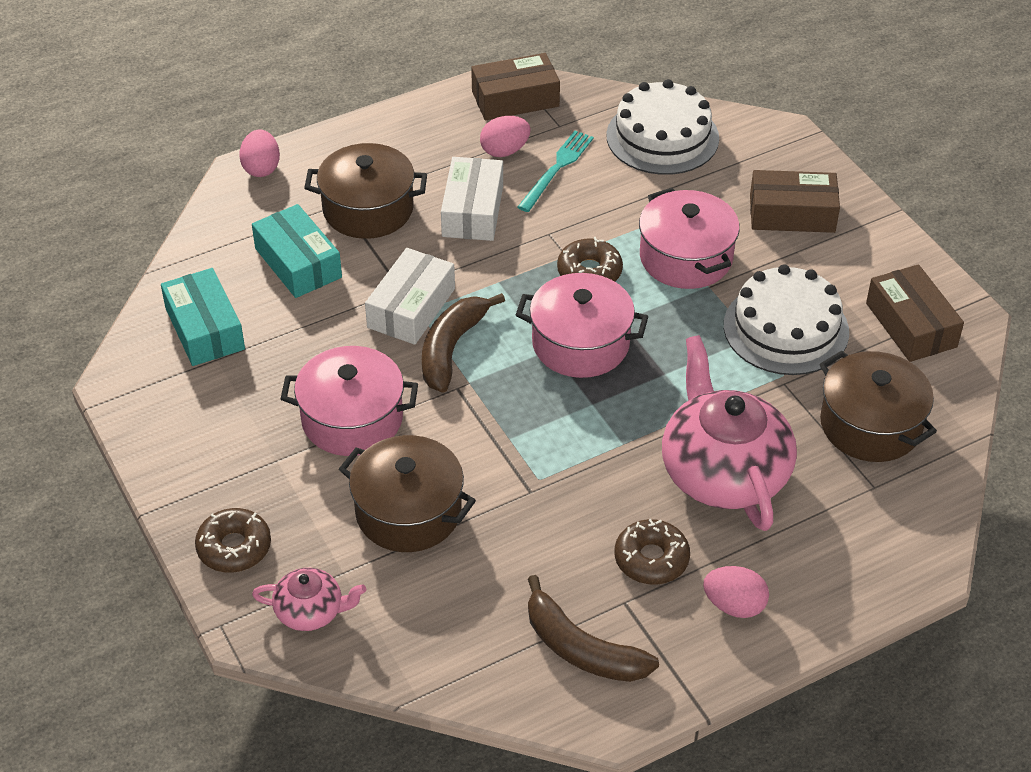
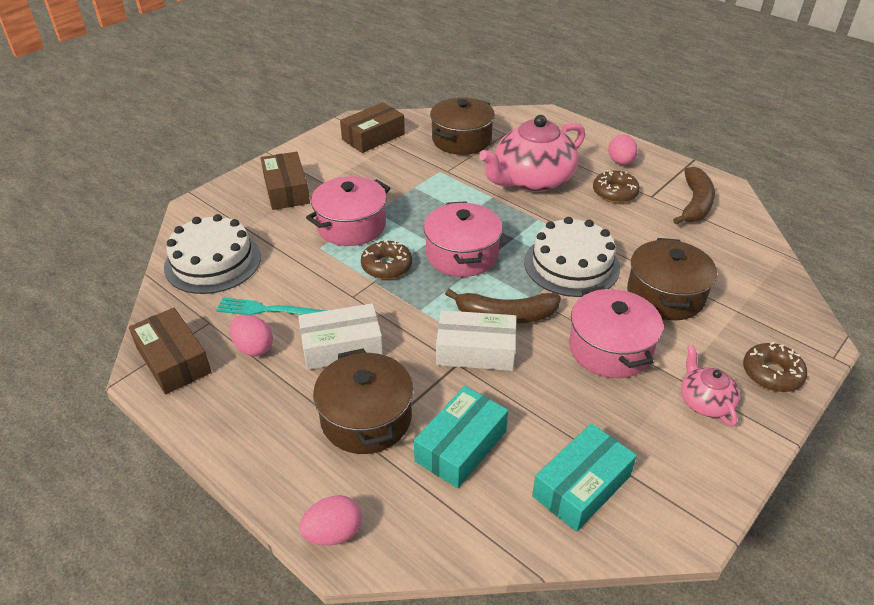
camera: 110 degrees left, 5 degrees down
pink teapot [252,568,366,631] -> pink teapot moved to [681,345,740,427]
white cake [724,264,849,375] -> white cake moved to [524,217,620,297]

